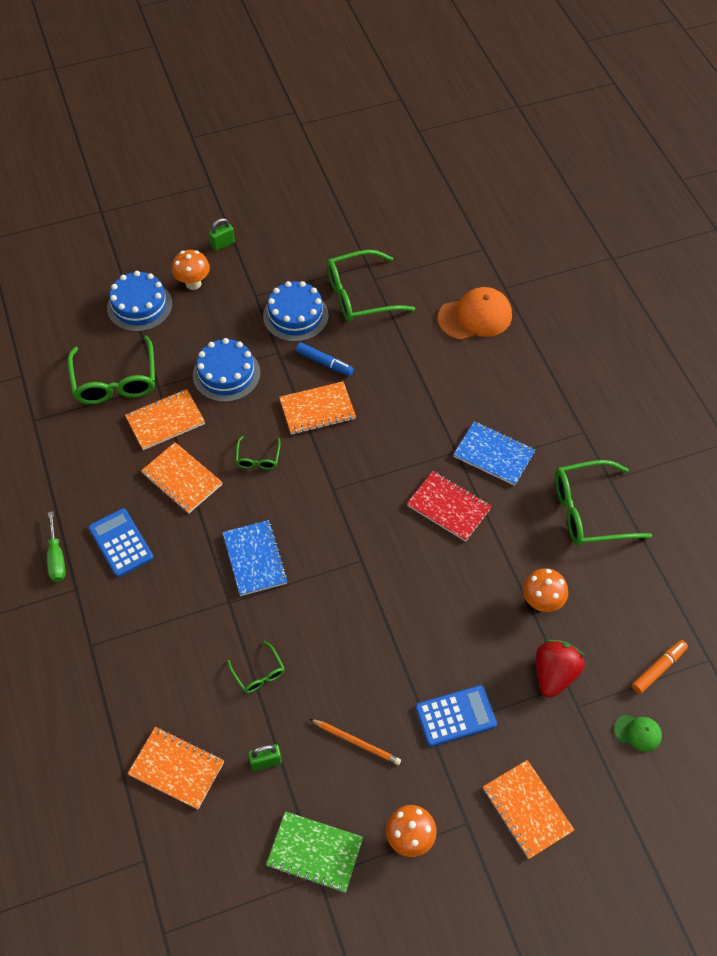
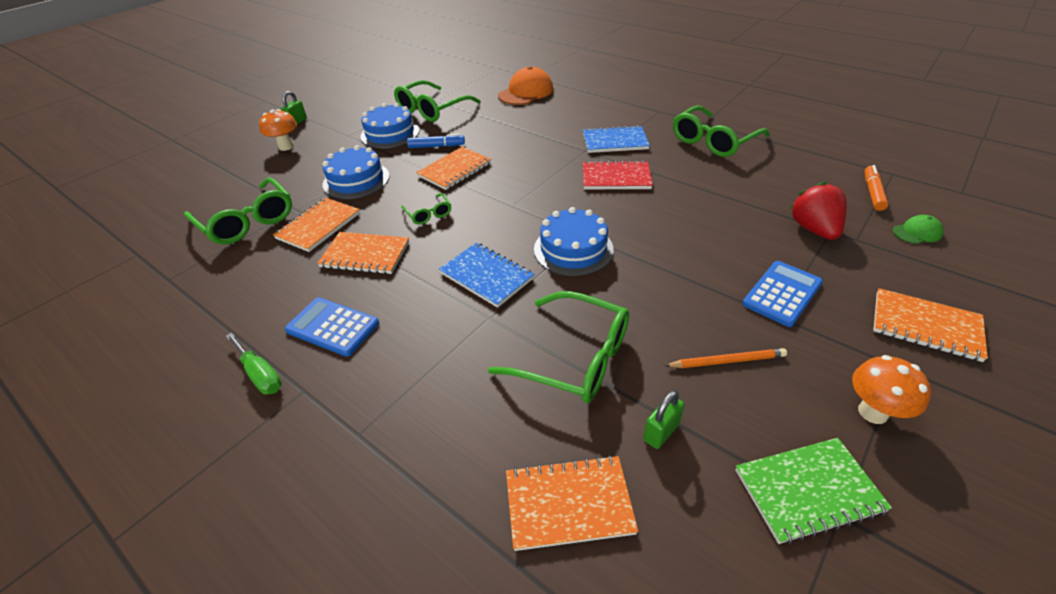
camera: 30 degrees left, 15 degrees down
blue cake [107,271,172,332] -> blue cake moved to [534,207,614,276]
green glasses [227,641,285,693] -> green glasses [488,291,629,403], size x2.03
orange mushroom [523,568,568,612] -> none

